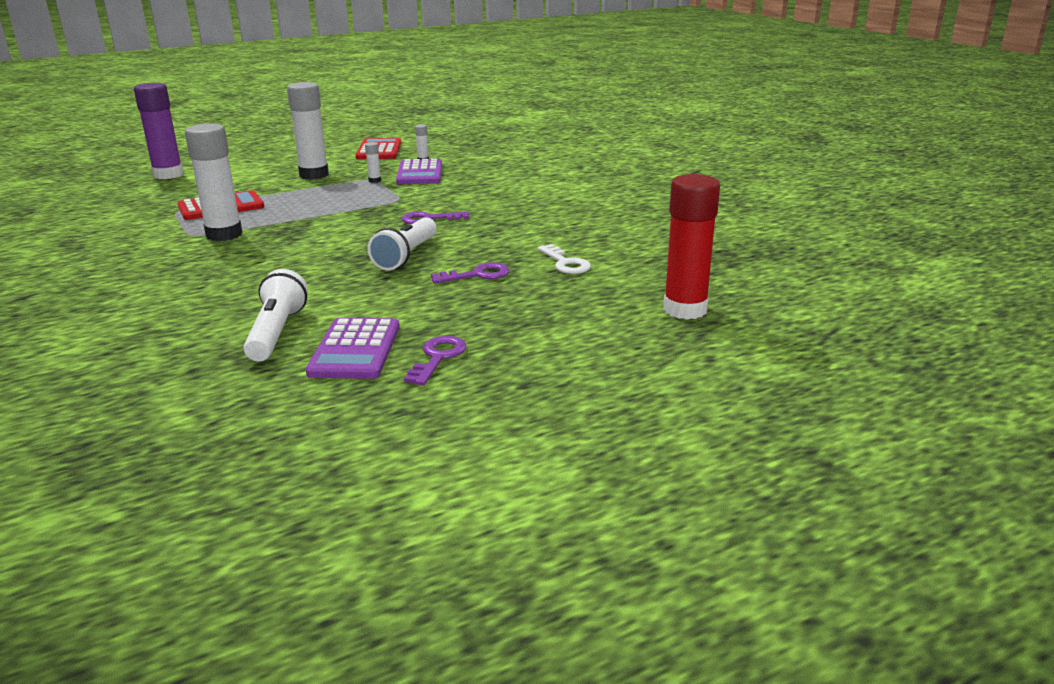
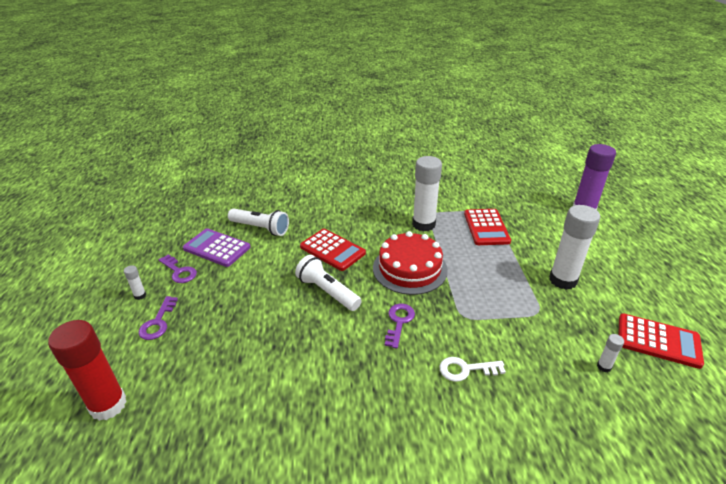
camera: 115 degrees right, 10 degrees up
white glue stick [365,142,381,183] -> white glue stick moved to [124,265,146,300]
purple calculator [396,158,442,184] -> none
purple key [431,262,510,283] -> purple key moved to [139,296,178,340]
white key [538,244,591,274] -> white key moved to [439,357,506,382]
none -> red calculator [300,229,366,271]
none -> red cake [373,231,448,295]

